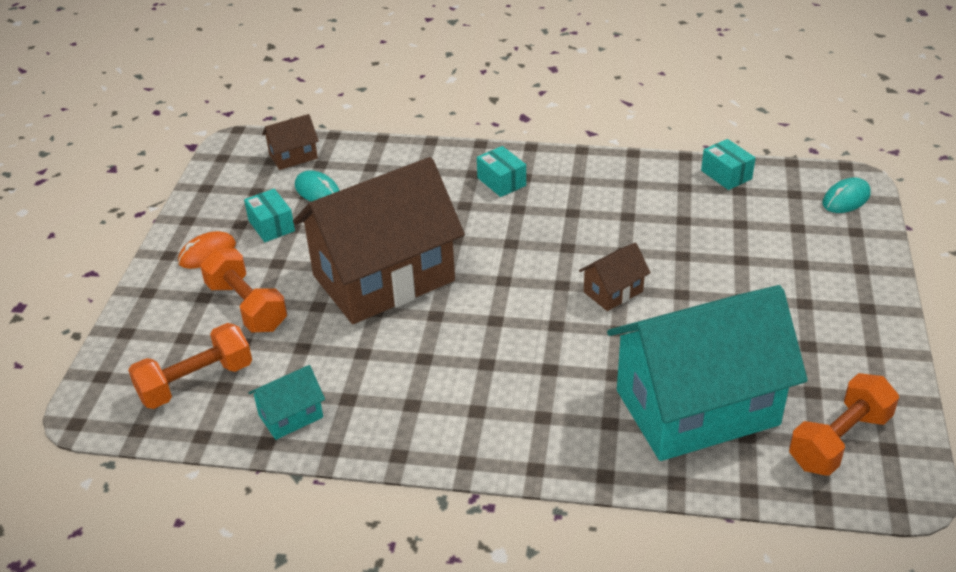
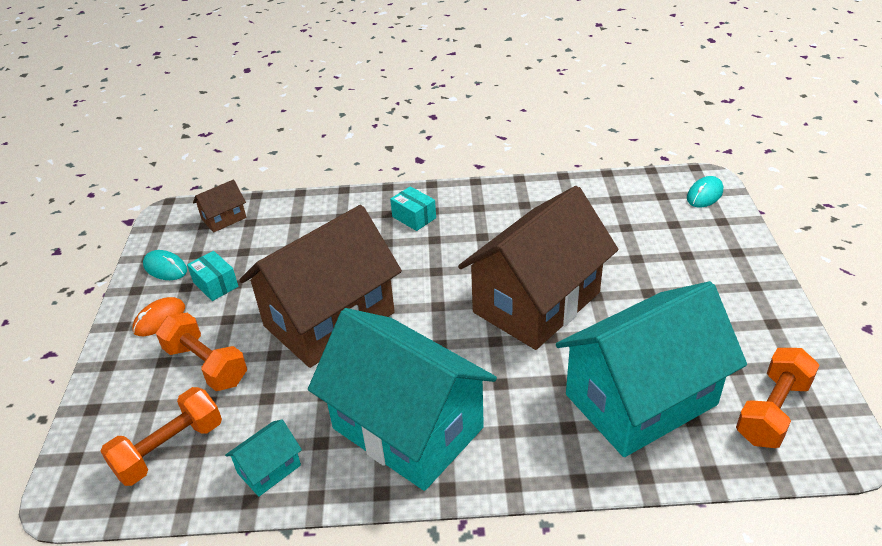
camera: 10 degrees left, 0 degrees up
turquoise mouse [295,170,340,202] -> turquoise mouse moved to [143,250,187,280]
brown house [579,243,651,311] -> brown house [458,186,618,350], size x2.47
turquoise box [701,139,756,190] -> none
none -> turquoise house [308,308,497,491]

